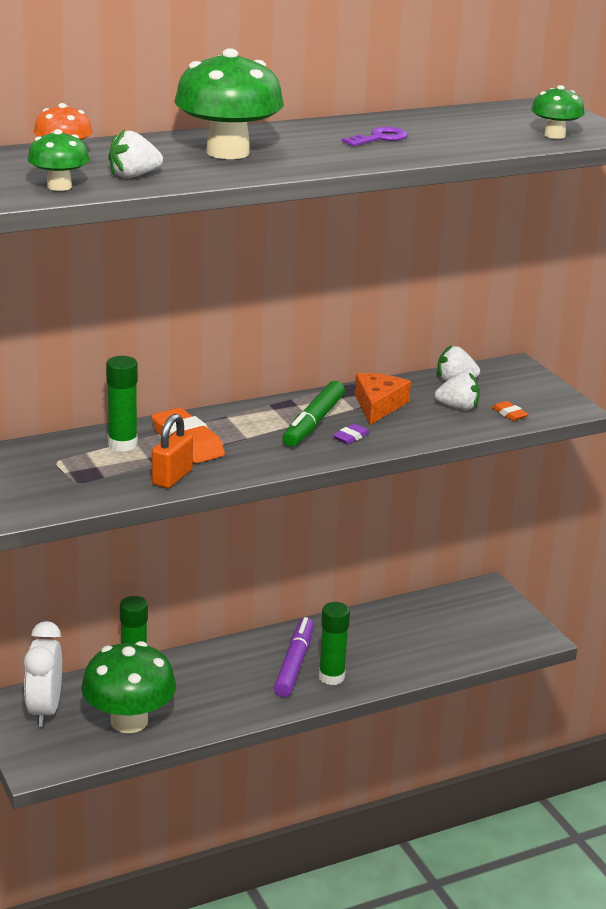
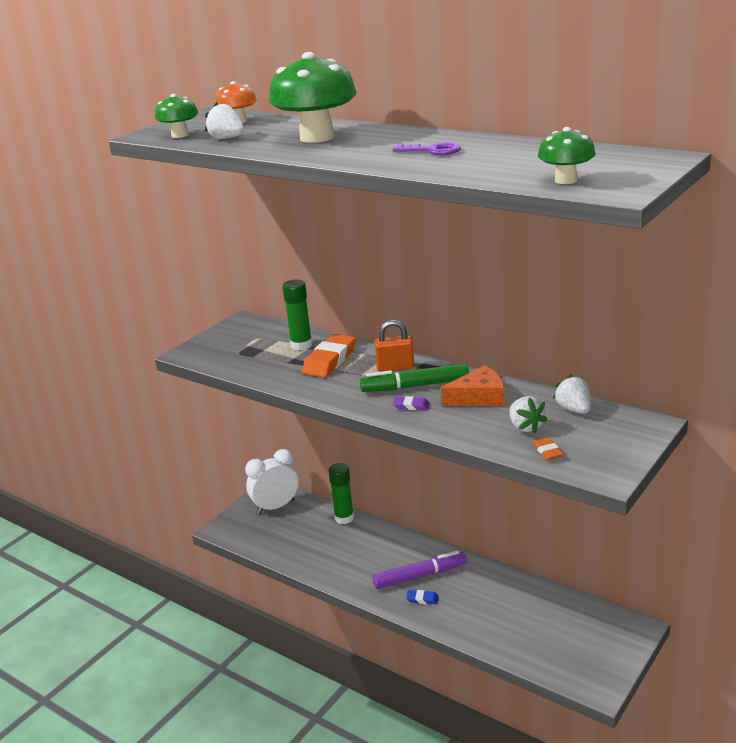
camera: 65 degrees right, 0 degrees up
green mushroom [81,641,176,733] -> none
orange padlock [152,414,193,488] -> orange padlock moved to [375,320,414,372]
green glue stick [319,602,350,685] -> blue eraser [406,590,439,604]
orange eraser [492,401,529,421] -> orange eraser turned 45 degrees counterclockwise [532,437,563,460]

